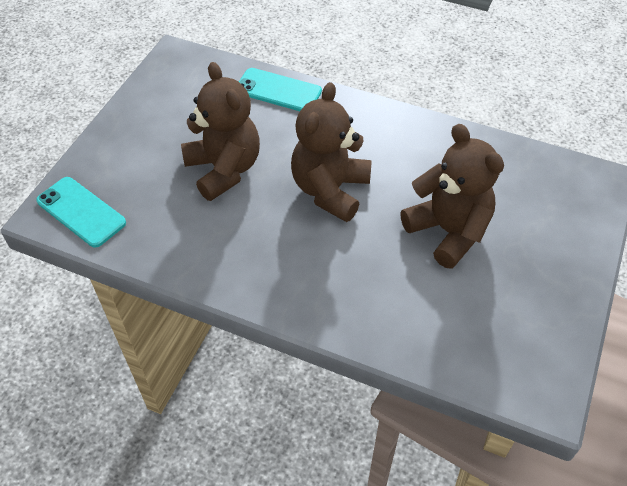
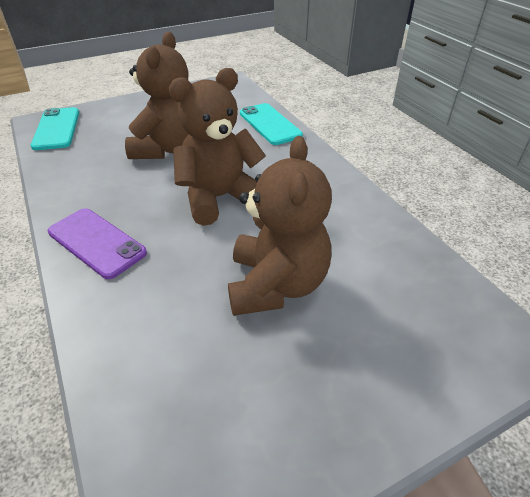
camera: 40 degrees right, 10 degrees down
none -> purple phone [48,208,147,279]

